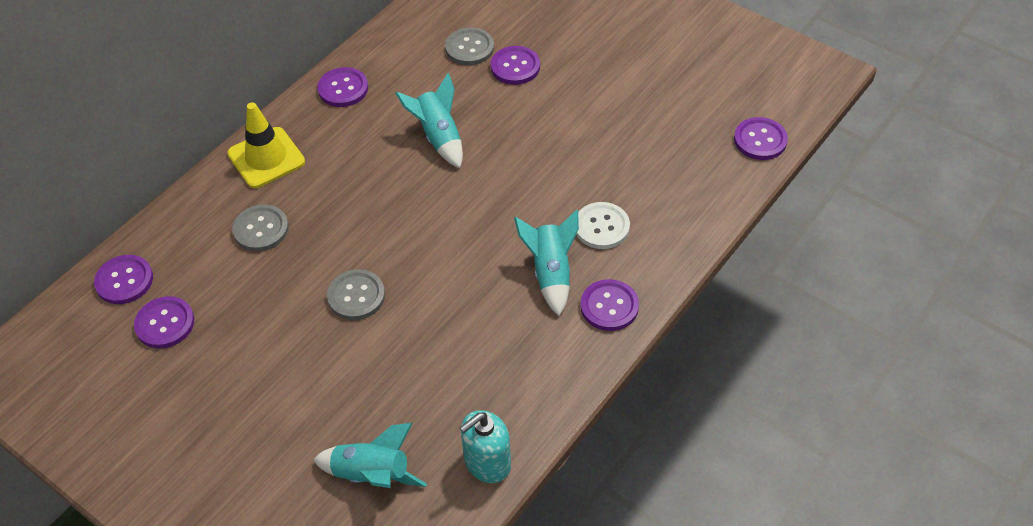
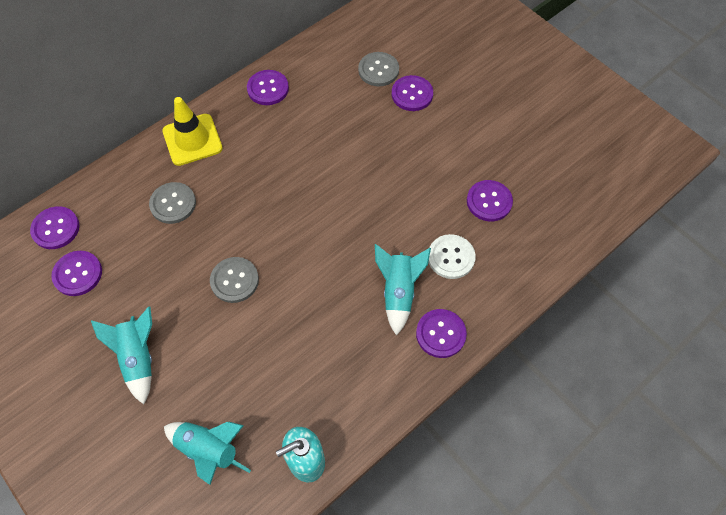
camera: 10 degrees right, 10 degrees up
turquoise rocket [395,73,463,168] -> turquoise rocket moved to [91,307,152,404]
purple button [734,117,788,160] -> purple button moved to [467,180,513,221]

